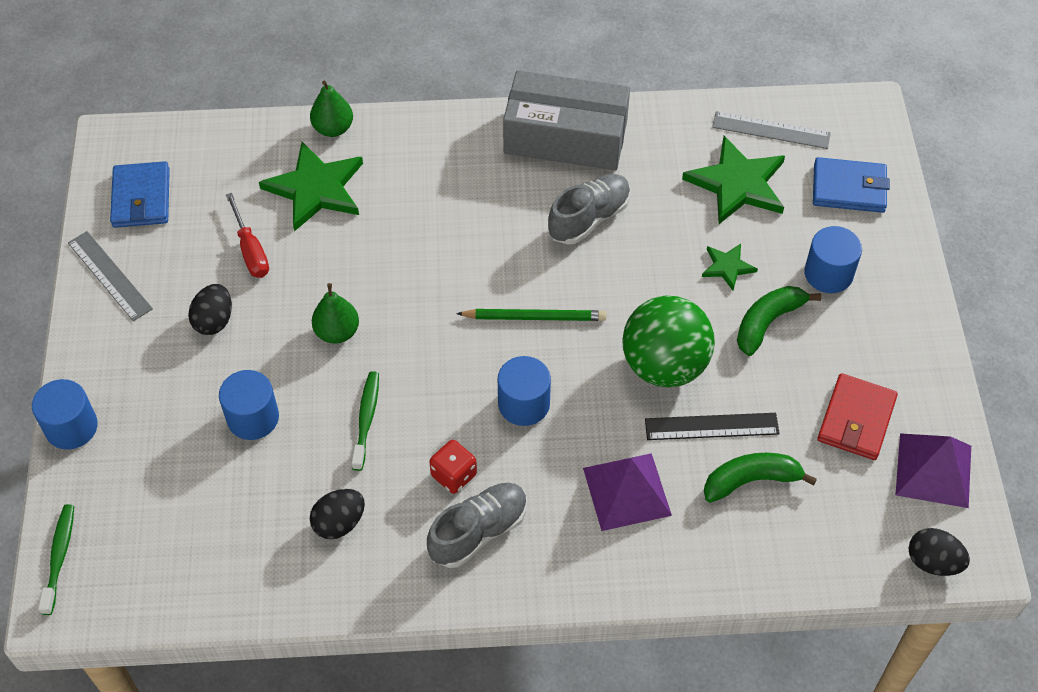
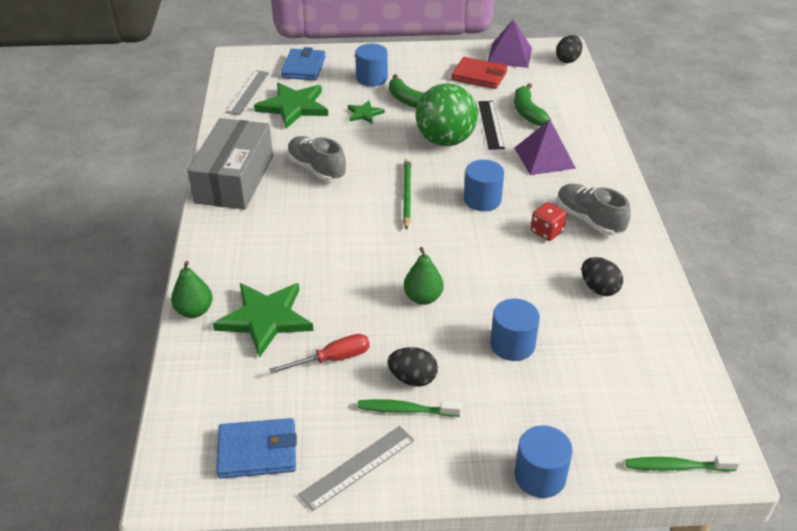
camera: 90 degrees left, 15 degrees down
green toothbrush [351,371,379,471] -> green toothbrush moved to [357,399,461,417]

